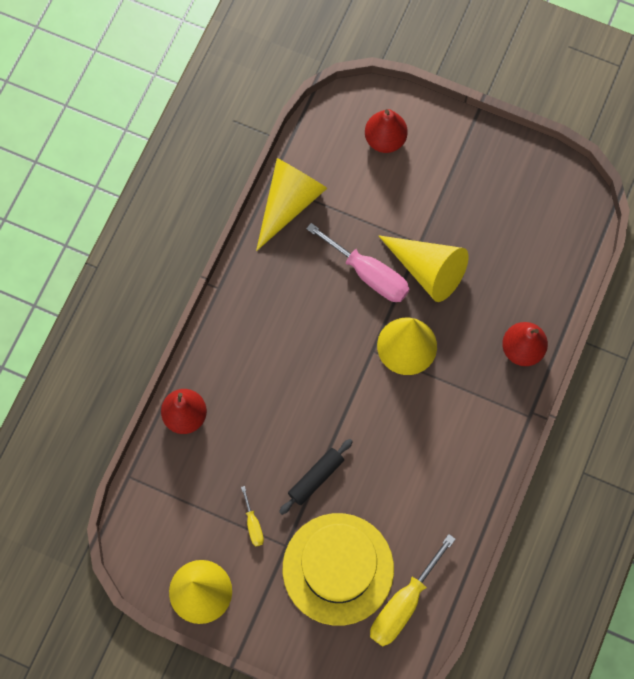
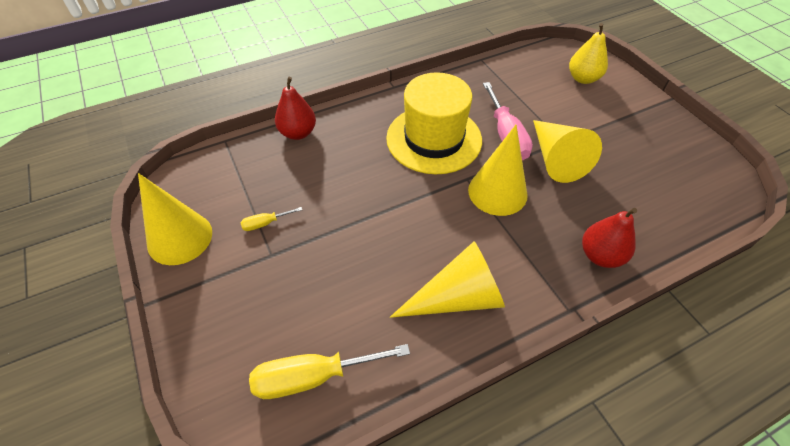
camera: 40 degrees right, 20 degrees down
yellow screwdriver [241,486,264,546] -> yellow screwdriver turned 45 degrees clockwise [241,207,302,231]
yellow cone [256,158,327,251] -> yellow cone moved to [390,241,505,318]
black rolling pin [279,439,353,515] -> none
yellow hat [283,513,394,626] -> yellow hat moved to [386,72,482,174]
red pear [365,109,408,153] -> yellow pear [569,23,608,84]

